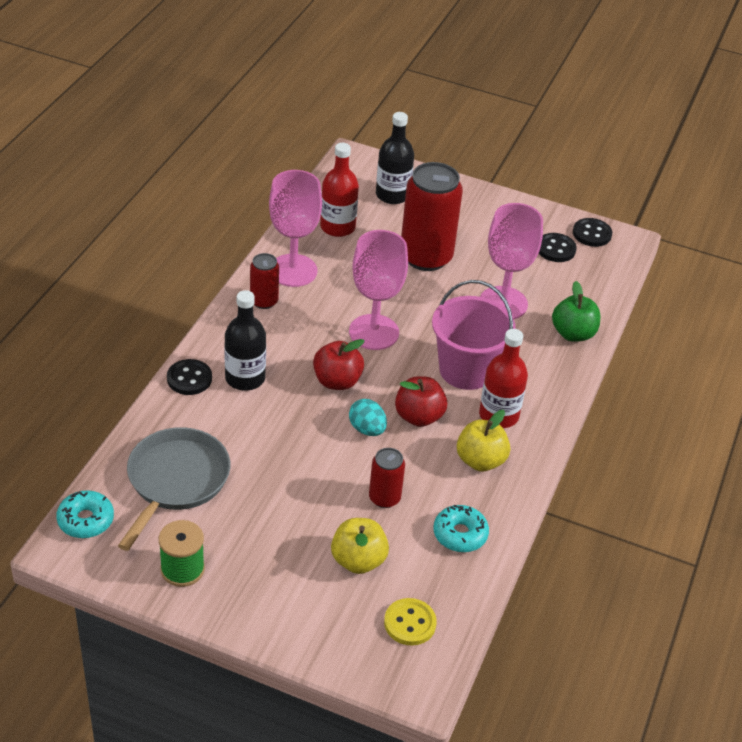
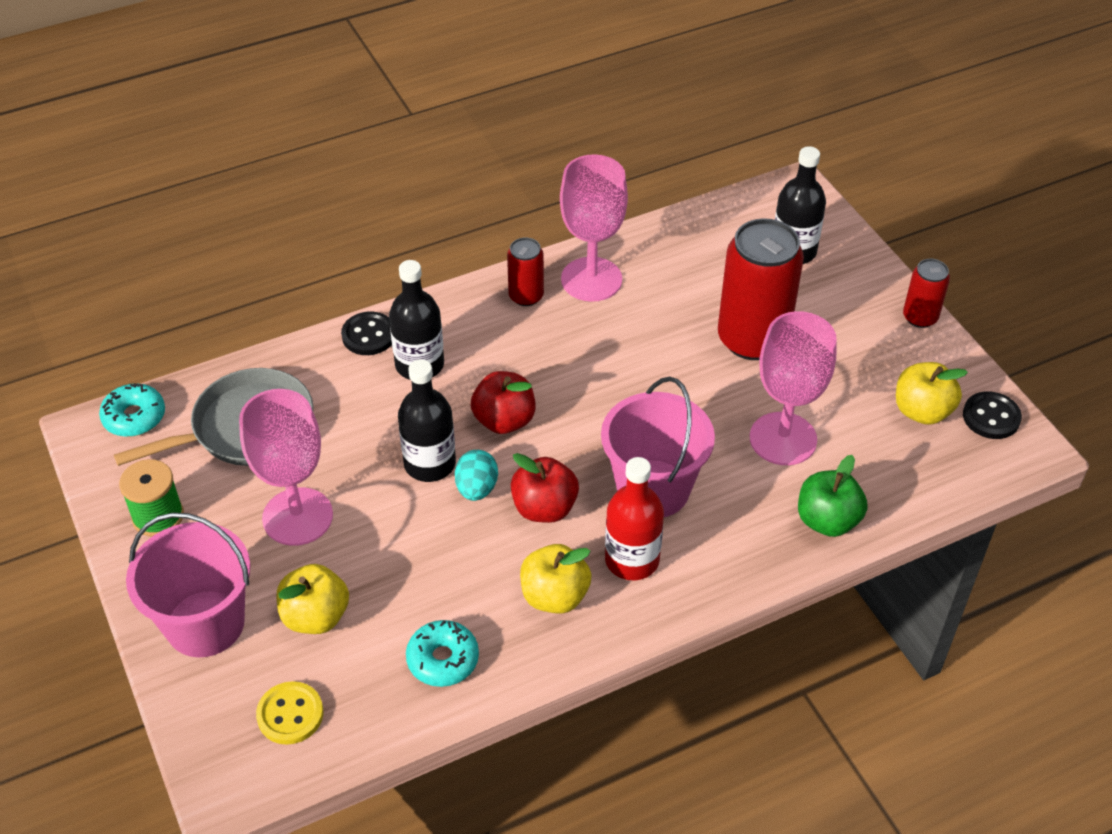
camera: 45 degrees right, 5 degrees up
red bottle [320,143,359,237] -> none
pink goblet [349,230,408,350] -> pink goblet moved to [239,389,333,546]
red can [369,448,405,508] -> red can moved to [903,259,950,328]
black button [539,233,577,262] -> yellow apple [896,362,968,425]
none -> pink bucket [126,512,250,657]
none -> black bottle [398,359,456,482]

